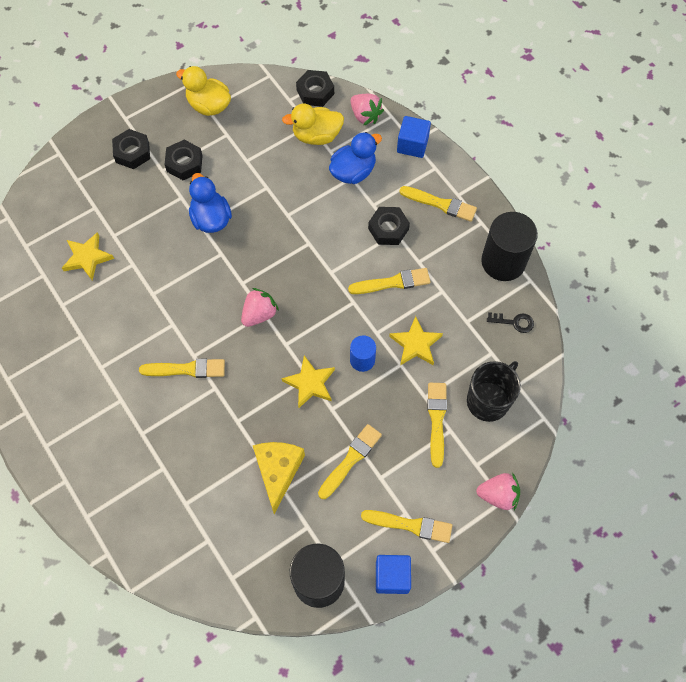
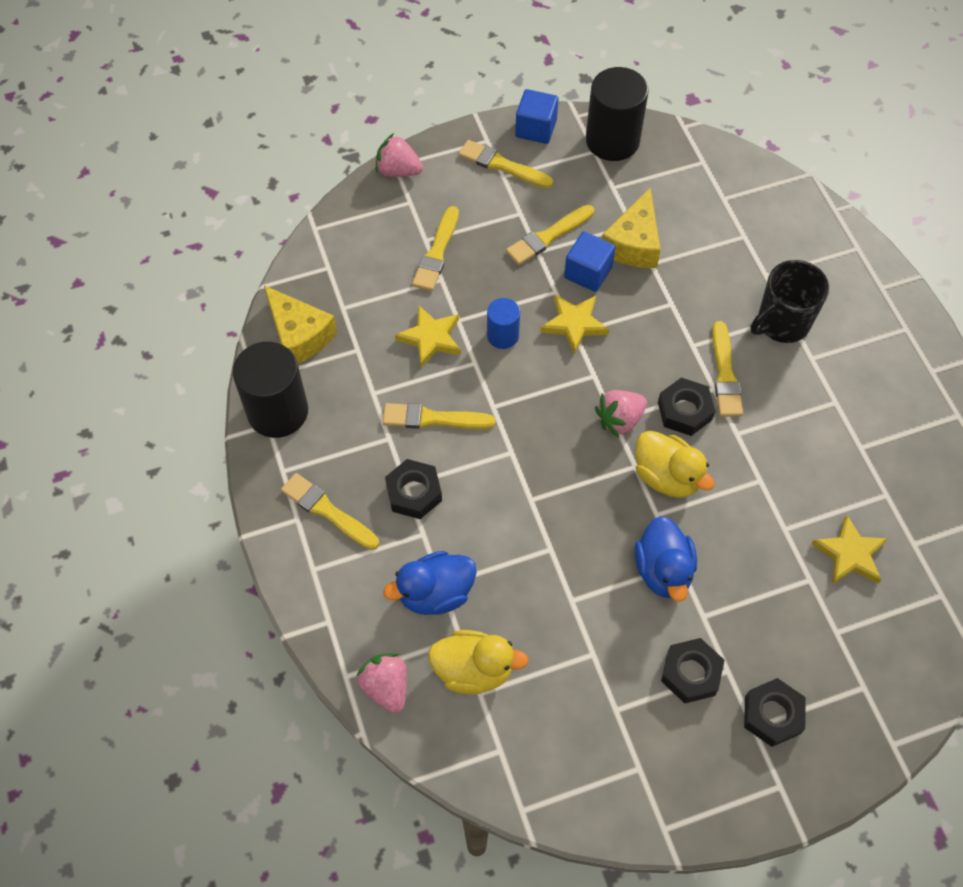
camera: 165 degrees left, 5 degrees down
yellow brush [139,359,225,378] -> yellow brush turned 105 degrees counterclockwise [712,321,743,417]
yellow duck [176,66,231,116] -> yellow duck moved to [635,431,715,498]
black nut [296,70,334,107] -> black nut moved to [658,378,715,436]
blue cube [397,116,431,158] -> blue cube moved to [564,231,616,292]
black mug [467,361,521,422] -> black mug moved to [751,260,829,343]
black key [487,312,534,333] -> yellow cheese [264,285,337,363]

